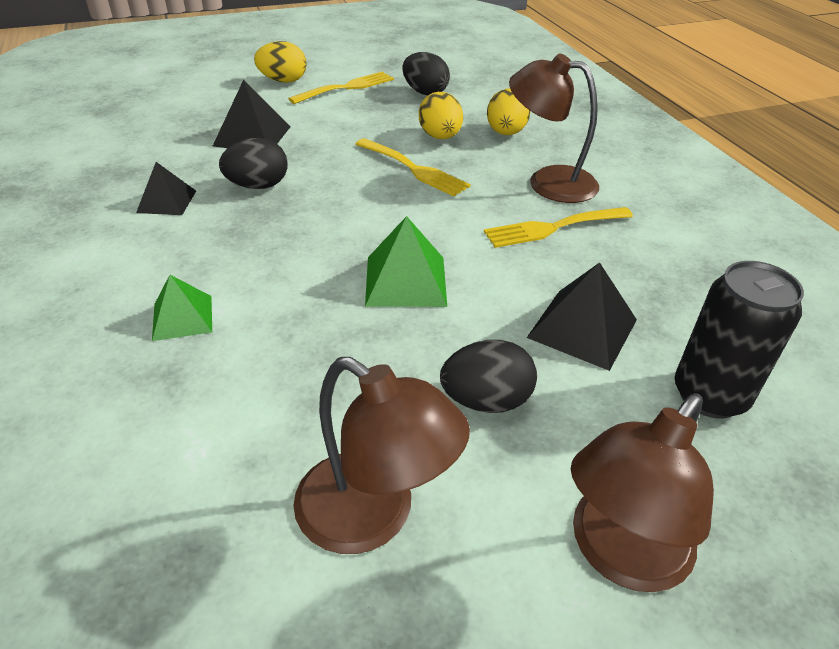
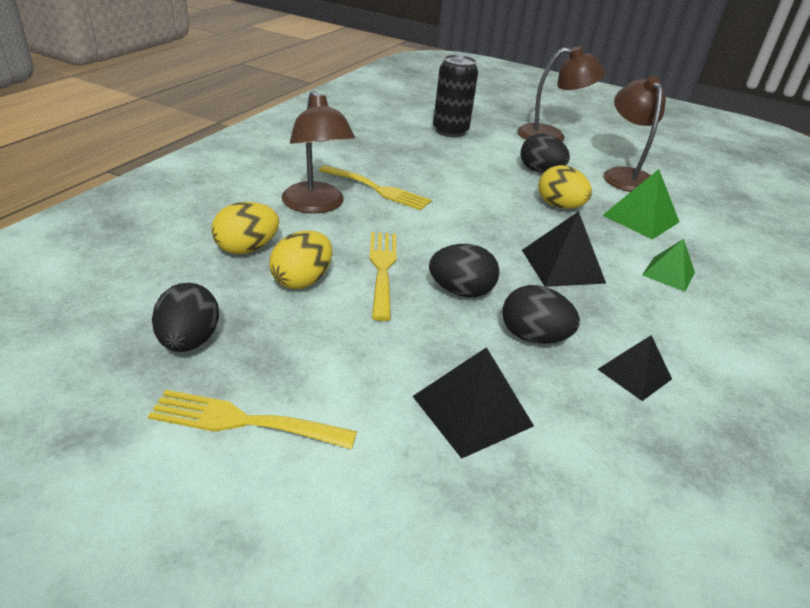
camera: 135 degrees left, 5 degrees down
yellow egg [254,41,307,83] -> yellow egg moved to [538,165,592,209]
green pyramid [365,216,447,307] -> green pyramid moved to [602,169,679,239]
black pyramid [527,262,637,371] -> black pyramid moved to [522,211,606,287]
none -> black egg [429,244,500,297]

